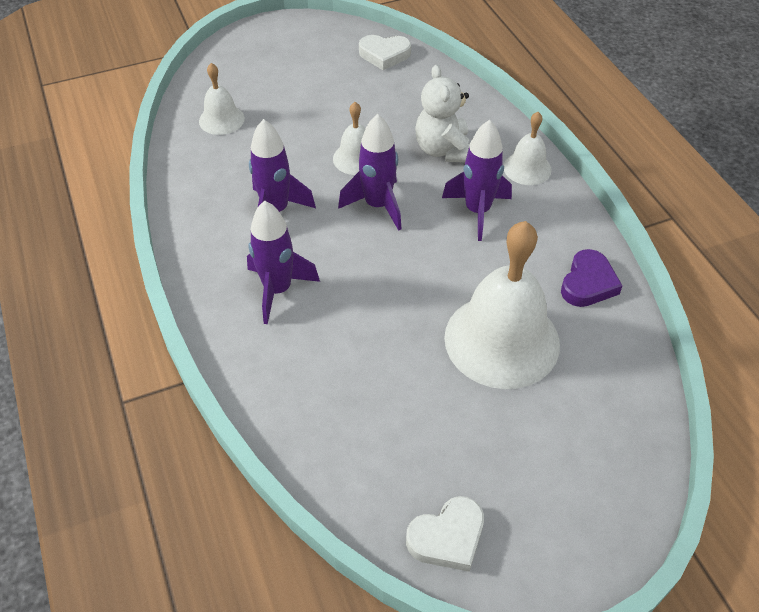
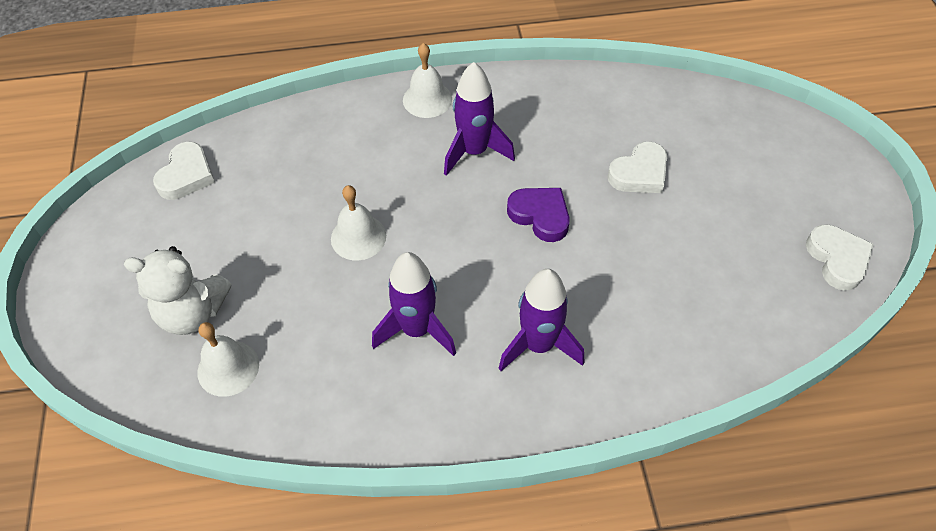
camera: 75 degrees left, 5 degrees up
purple rocket [338,114,402,231] -> none
white teddy bear [415,65,470,162] -> white teddy bear moved to [124,246,231,335]
white bell [444,221,560,389] -> white heart [607,142,667,193]
purple heart [561,249,622,307] -> purple heart moved to [507,188,570,242]

